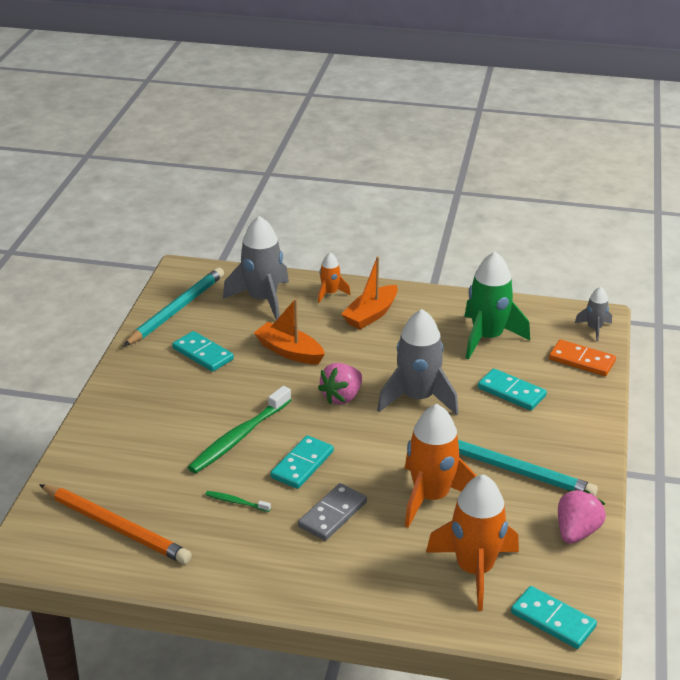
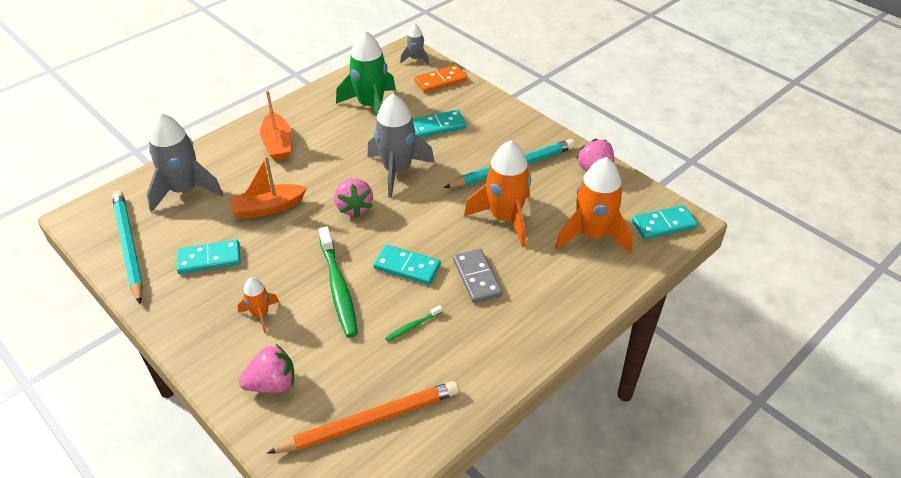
camera: 55 degrees left, 10 degrees up
turquoise domino [270,435,334,489] -> turquoise domino turned 45 degrees counterclockwise [373,245,441,285]
orange rocket [318,252,351,303] -> orange rocket moved to [237,278,279,333]
none -> pink strawberry [239,344,294,393]

